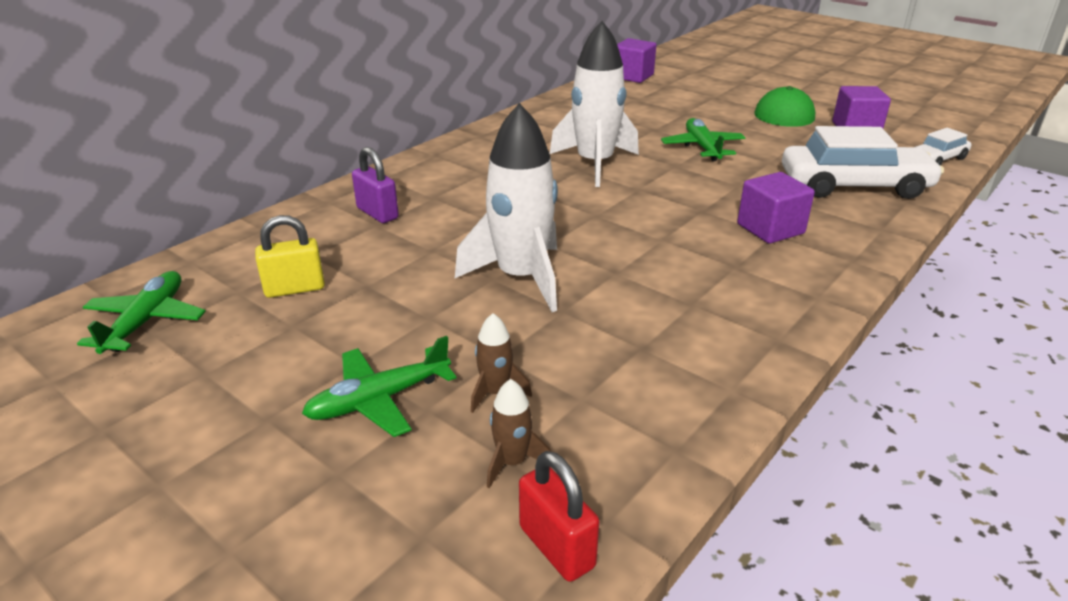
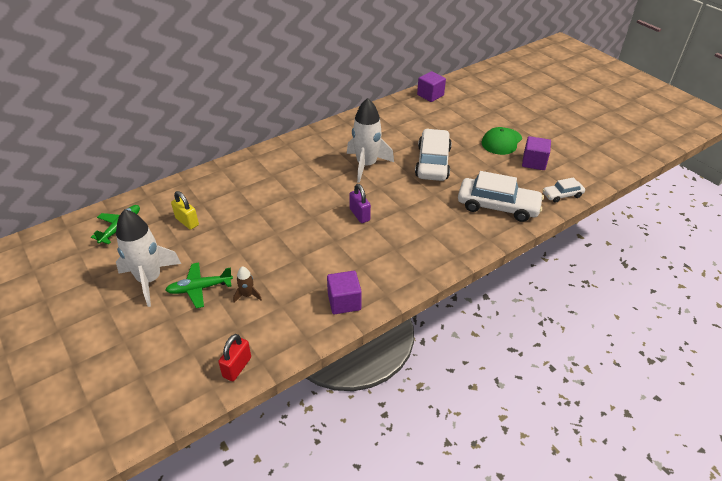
camera: 15 degrees right, 10 degrees up
yellow padlock [255,215,325,298] -> yellow padlock turned 45 degrees clockwise [171,191,199,230]
purple padlock [352,147,399,223] -> purple padlock moved to [350,184,371,223]
white rocket [455,103,558,312] -> white rocket moved to [116,209,181,307]
brown rocket [487,379,551,489] -> none
red padlock [519,451,599,582] -> red padlock turned 45 degrees clockwise [218,334,251,381]
green plane [661,118,745,161] -> white car [415,129,452,181]
purple cube [737,172,815,244] -> purple cube moved to [327,271,362,314]

